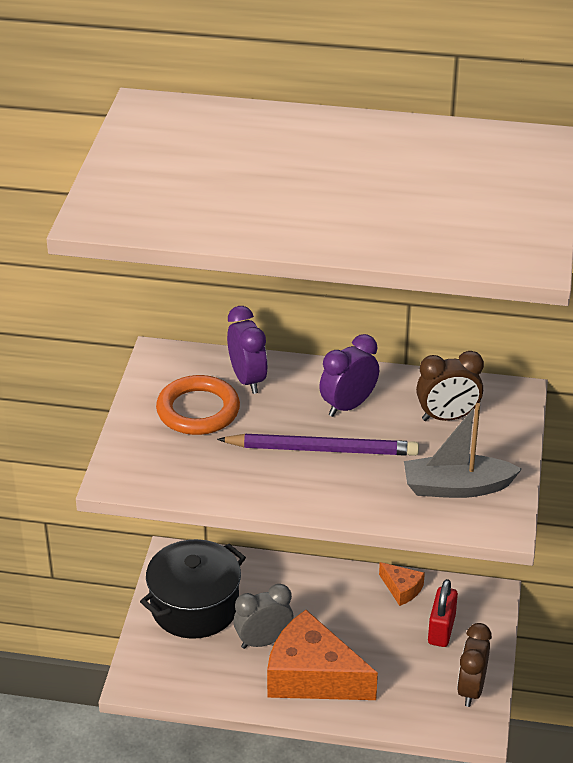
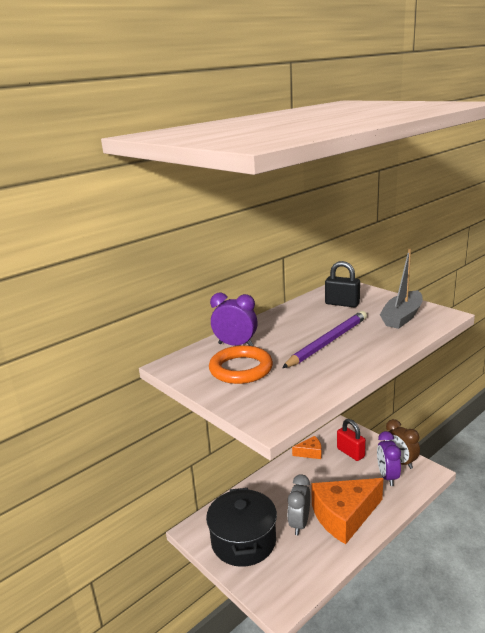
camera: 50 degrees left, 15 degrees down
purple clock [319,334,379,417] -> purple clock moved to [377,431,401,486]
brown clock [416,351,484,421] -> black padlock [325,261,360,307]

